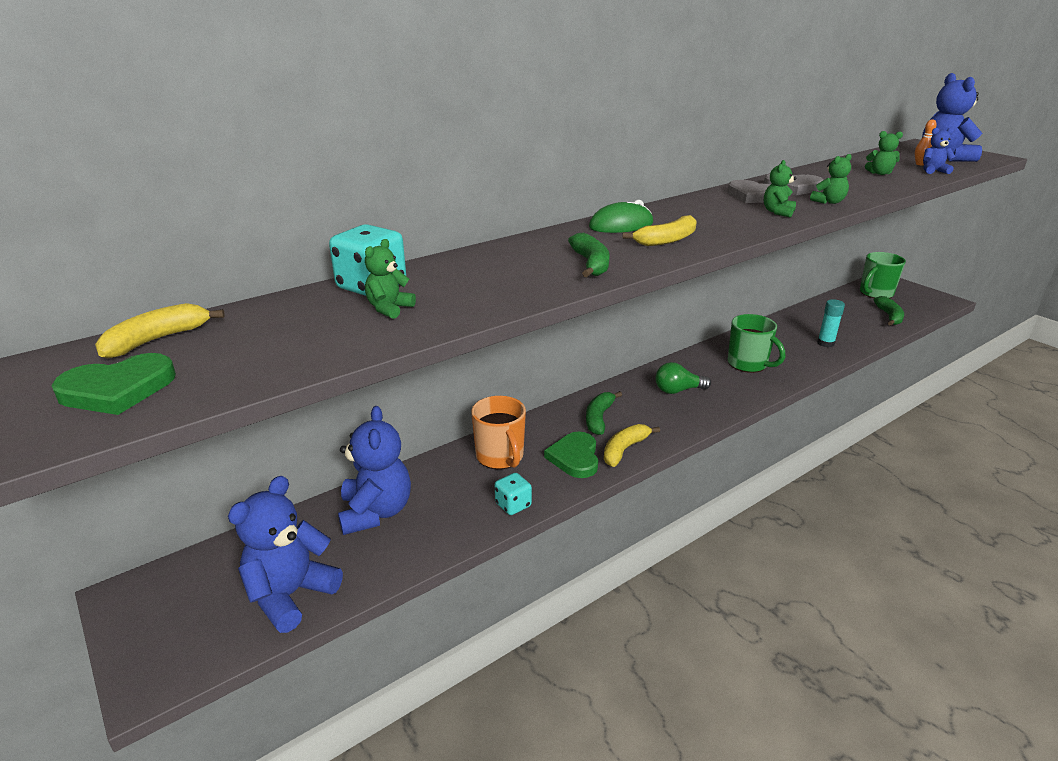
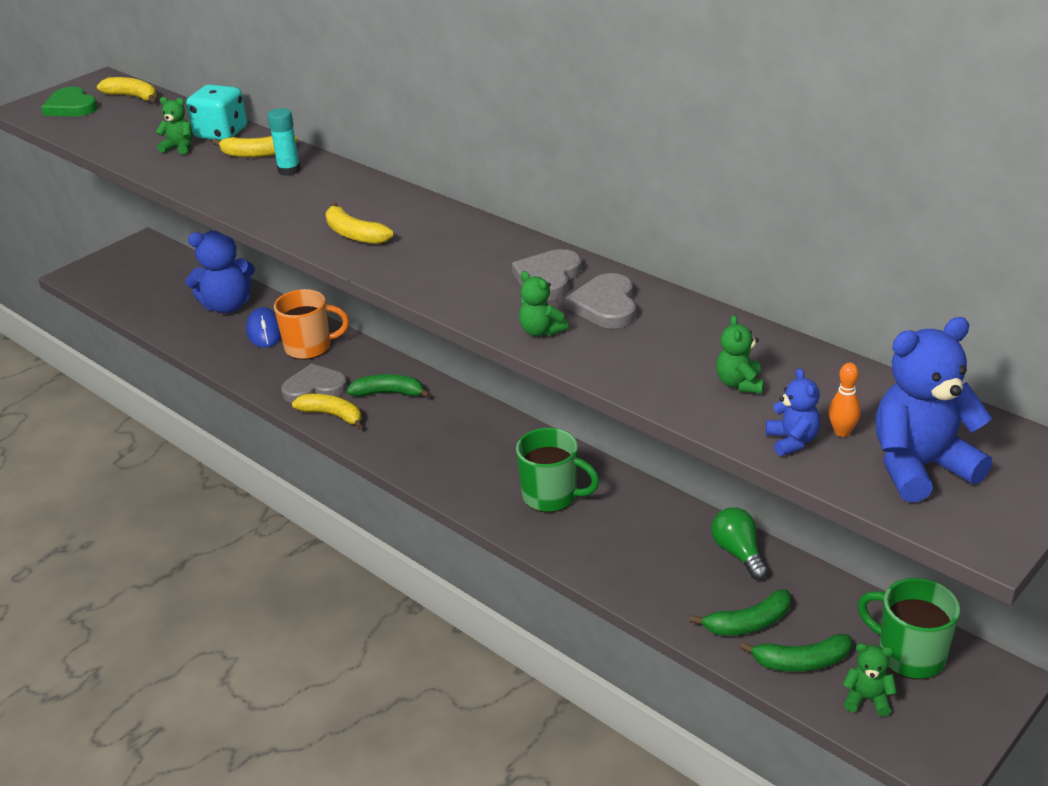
camera: 80 degrees right, 5 degrees up
blue teddy bear [228,476,343,633] -> none
orange mug [471,396,526,469] -> orange mug turned 150 degrees counterclockwise [274,289,349,360]
turquoise dice [495,473,532,515] -> none
green heart [544,432,598,478] -> grey heart [281,363,348,403]
green banana [568,233,610,277] -> green banana moved to [690,589,791,636]
green mouse [589,200,653,233] -> none
green light bulb [655,362,711,394] -> green light bulb moved to [711,507,768,580]
green mug [728,314,785,373] -> green mug turned 105 degrees counterclockwise [516,428,600,513]
green teddy bear [764,160,796,217] -> green teddy bear moved to [842,643,897,717]
turquoise glue stick [817,299,845,347] -> turquoise glue stick moved to [268,108,301,176]
none -> yellow banana [212,136,298,158]
none -> blue mouse [246,307,281,348]

